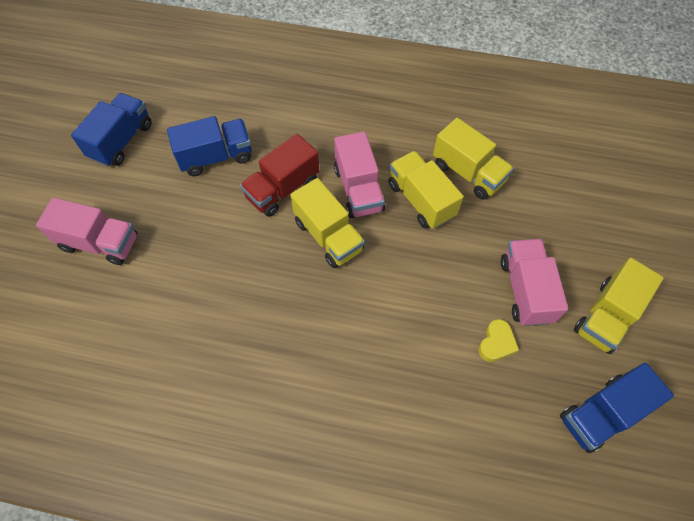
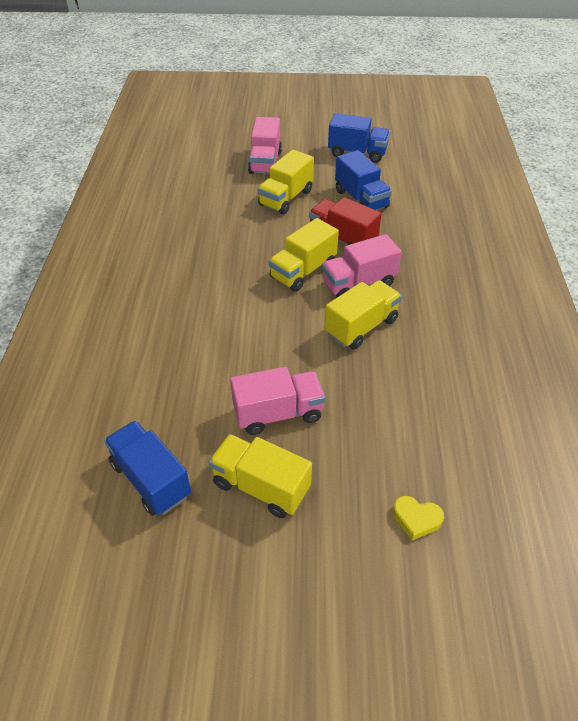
camera: 80 degrees right, 15 degrees down
yellow truck [433,118,514,200] -> yellow truck moved to [258,150,314,214]
yellow heart [478,319,519,362] -> yellow heart moved to [393,496,444,540]

